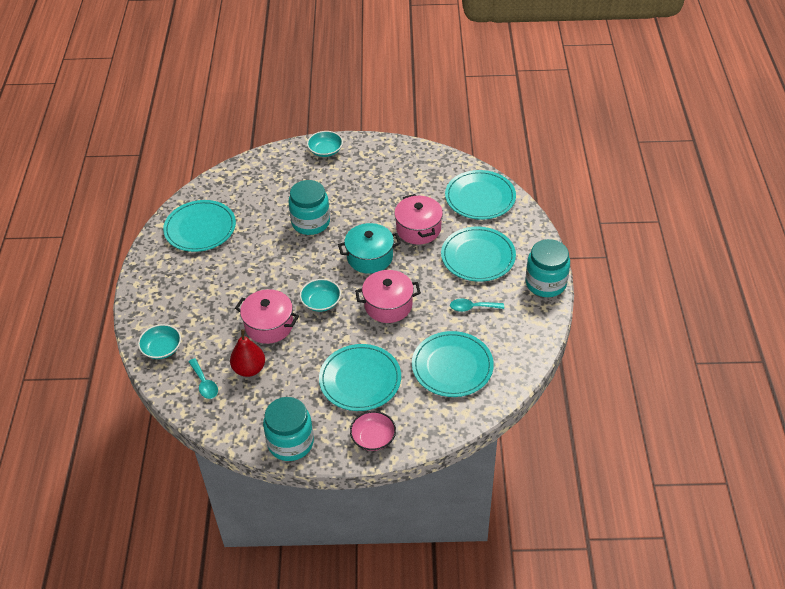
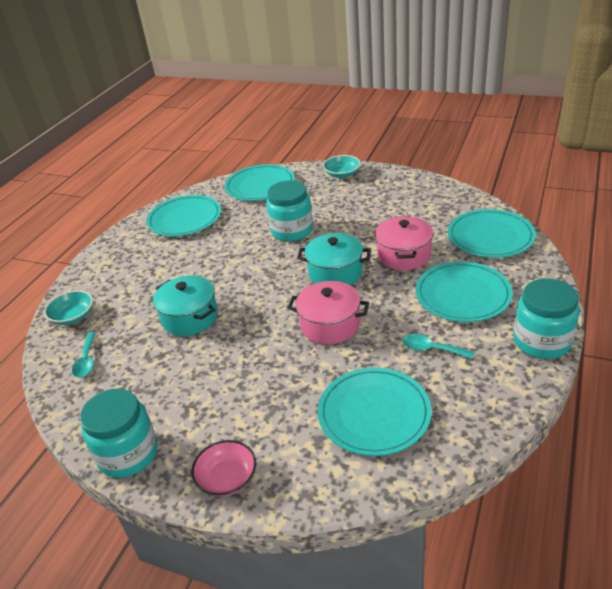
camera: 25 degrees right, 10 degrees down
red pear [230,329,265,377] -> none
pink pot [235,289,299,344] -> turquoise pot [153,276,218,336]
turquoise bowl [300,279,341,312] -> none
turquoise plate [319,344,401,411] -> turquoise plate moved to [225,164,295,201]

